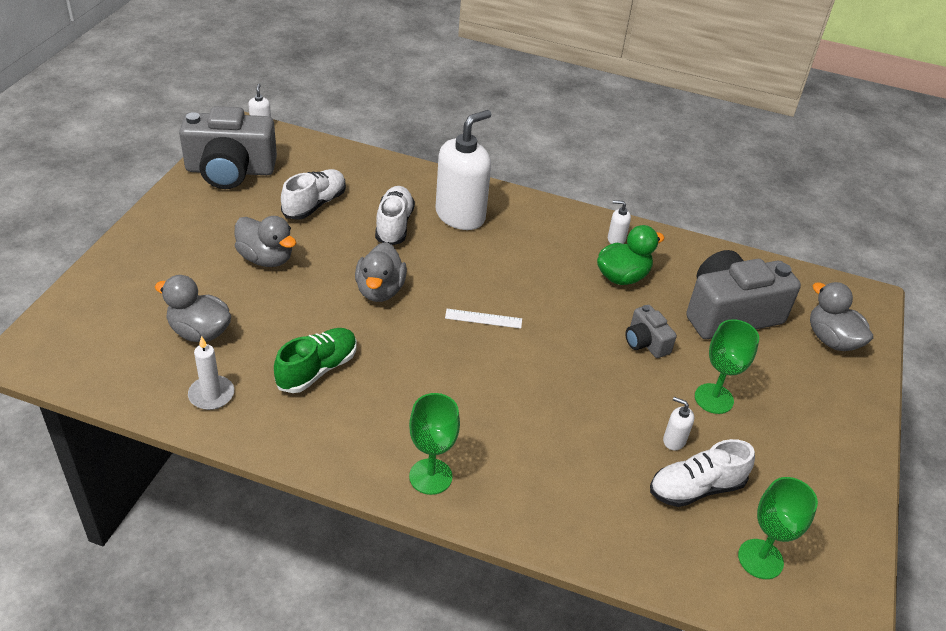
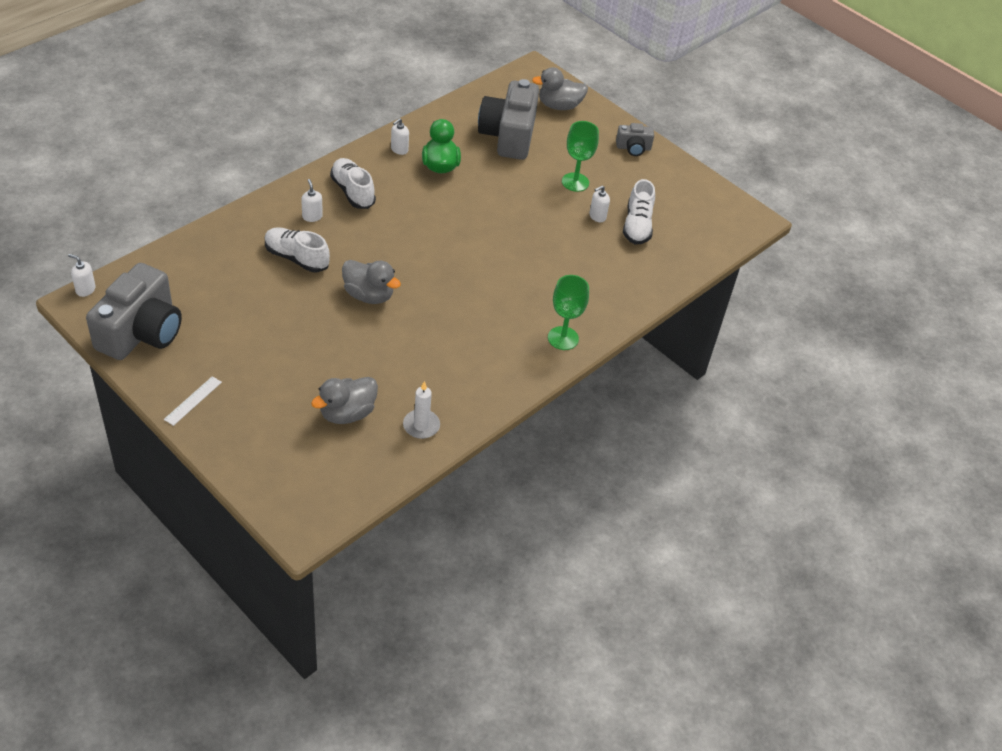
camera: 65 degrees left, 5 degrees up
grey duck [234,216,296,267] -> none
green shoe [274,328,357,393] -> none
white shoe [281,169,346,220] -> white shoe moved to [330,158,376,209]
white soap dispenser [436,110,491,230] -> white soap dispenser [301,179,323,222], size x0.41
white ruler [445,309,522,329] -> white ruler moved to [164,376,222,426]
grey camera [625,305,677,358] -> grey camera moved to [616,123,654,156]
green goblet [738,477,818,579] -> none

